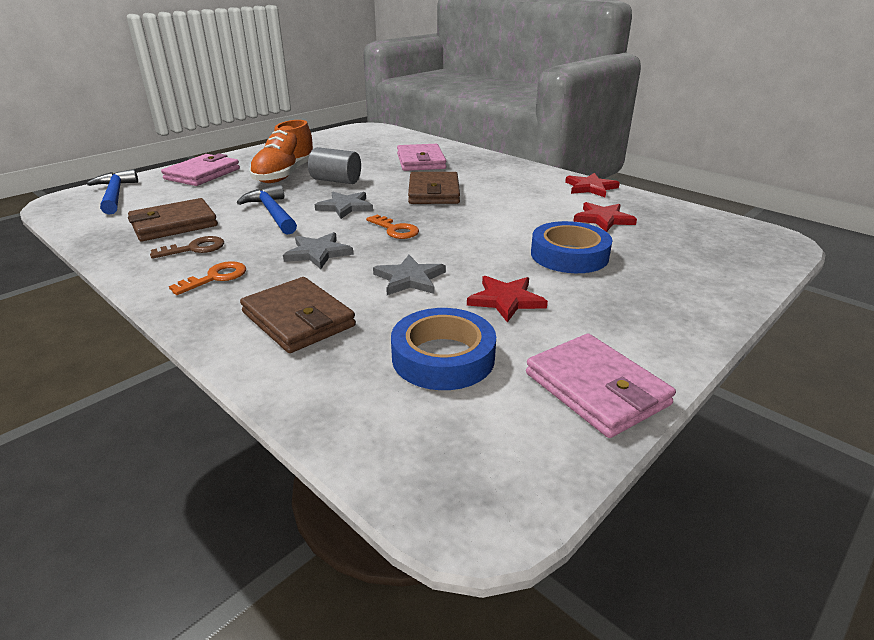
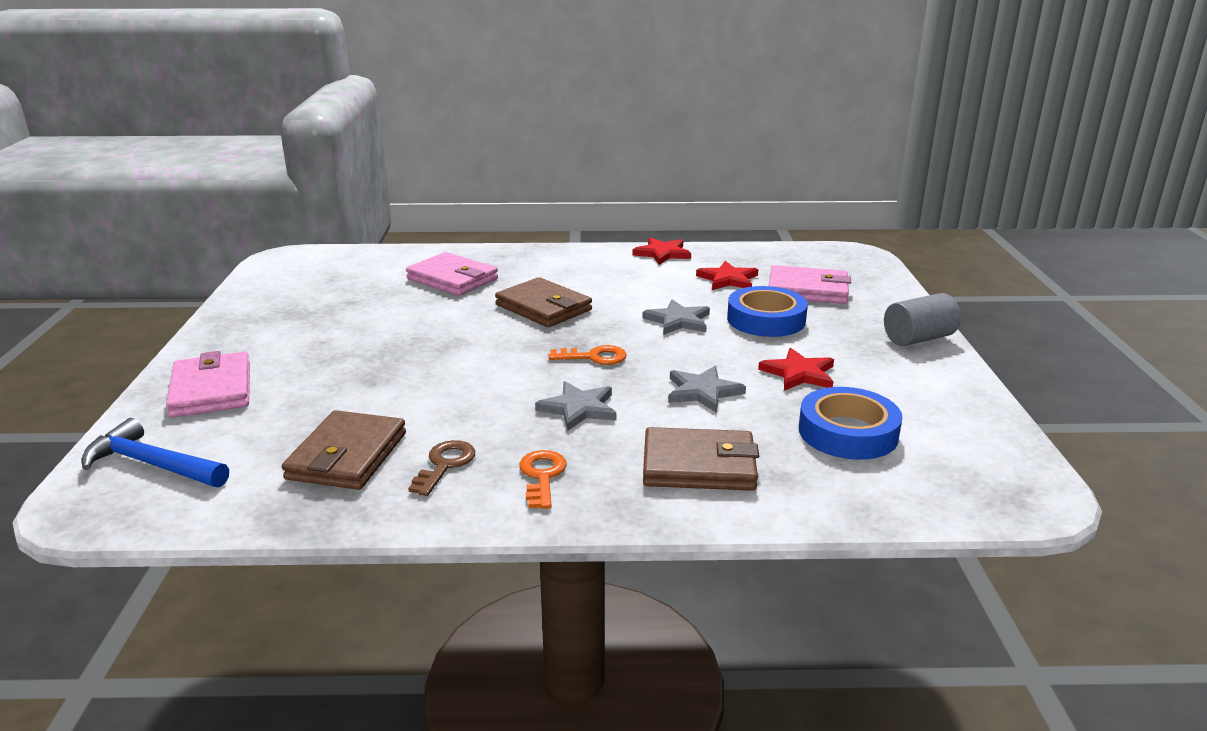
camera: 45 degrees left, 5 degrees down
blue hammer [237,185,297,235] -> none
orange shoe [249,120,313,183] -> none
grey cylinder [308,147,361,184] -> grey cylinder moved to [884,293,961,346]
grey star [315,192,373,219] -> grey star moved to [642,299,710,335]
pink wallet [526,334,676,438] -> pink wallet moved to [769,265,851,304]

